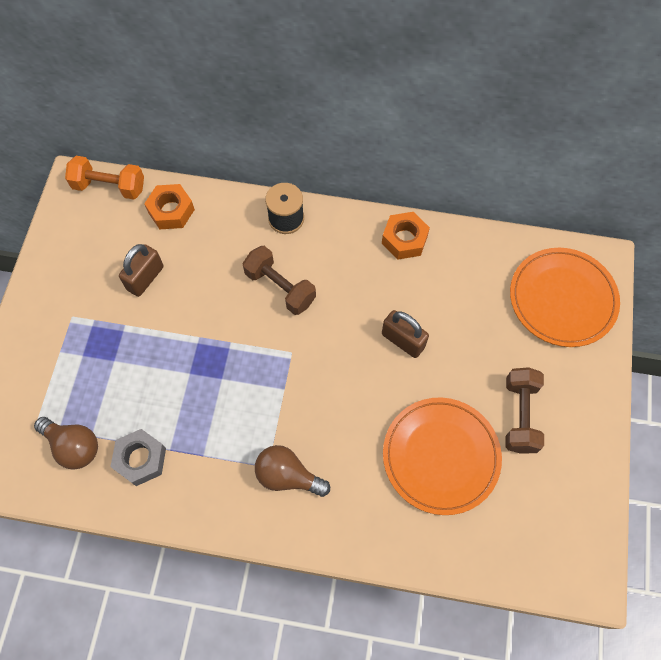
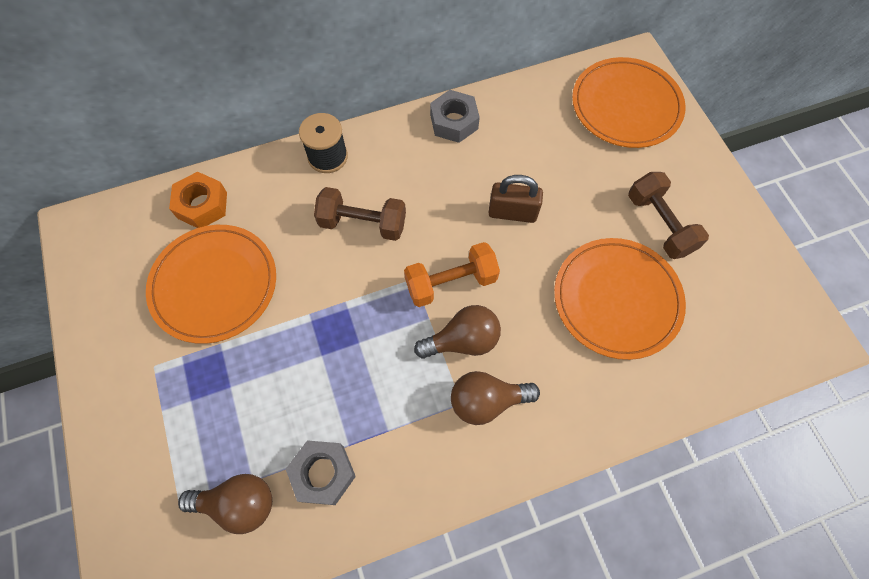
camera: 30 degrees left, 0 degrees up
orange dumbbell [65,156,144,199] -> orange dumbbell moved to [404,242,500,307]
brown padlock [119,244,164,297] -> orange plate [146,225,276,344]
orange nut [382,212,430,260] -> grey nut [430,90,480,143]
none -> brown light bulb [414,305,501,358]

